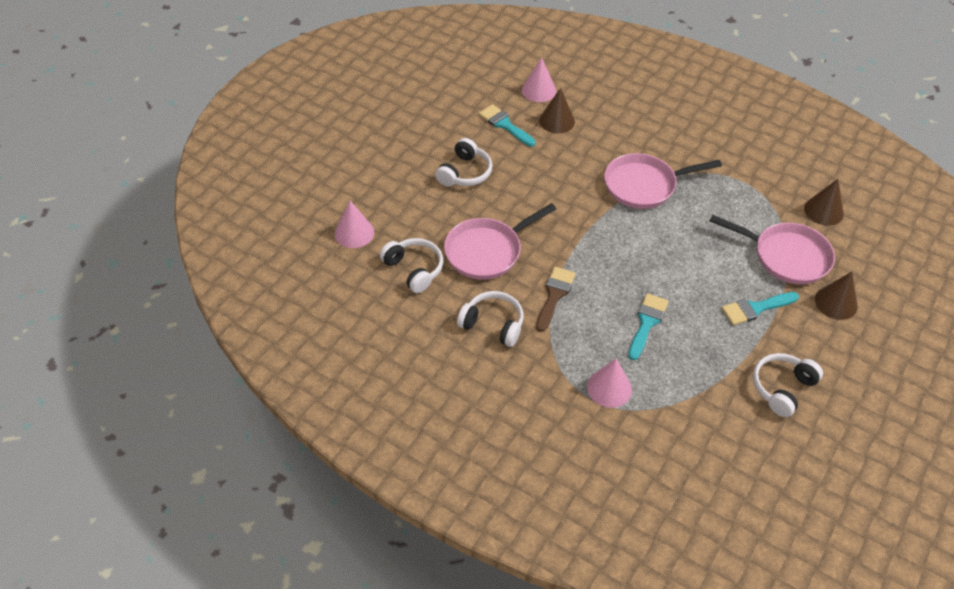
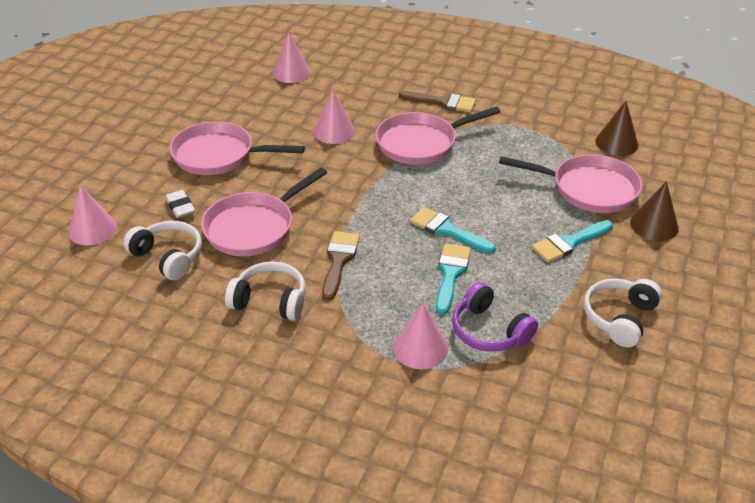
camera: 10 degrees left, 10 degrees down
white headphones [435,138,492,187] -> pink pan [170,121,305,175]
turquoise brush [479,104,536,147] -> turquoise brush moved to [410,207,496,253]
brown cone [539,88,575,133] -> none
none -> white eraser [165,190,195,218]
none -> pink cone [314,90,355,144]
none -> brown brush [399,91,476,113]
none -> purple headphones [452,282,538,352]

